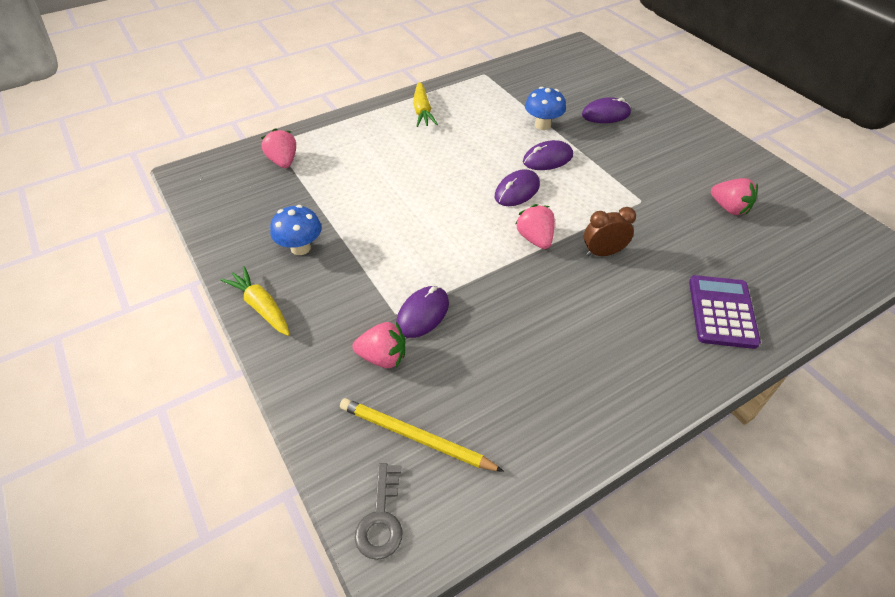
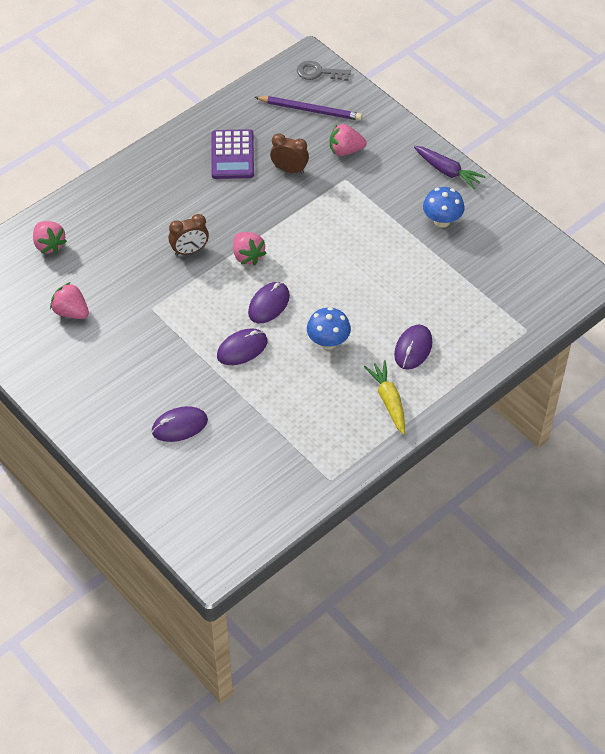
camera: 170 degrees right, 5 degrees up
yellow carrot [221,266,290,336] -> purple carrot [414,146,486,189]
pink strawberry [261,128,296,168] -> pink strawberry moved to [33,221,67,254]
yellow pencil [340,398,504,472] -> purple pencil [254,96,362,121]
grey key [355,463,403,560] -> grey key turned 75 degrees counterclockwise [297,61,351,81]
purple mouse [396,286,449,338] -> purple mouse moved to [394,325,432,370]
blue mushroom [525,87,566,130] -> blue mushroom moved to [307,307,351,350]
purple calculator [689,275,761,349] -> purple calculator moved to [212,129,254,179]
none -> brown clock [270,133,309,174]

